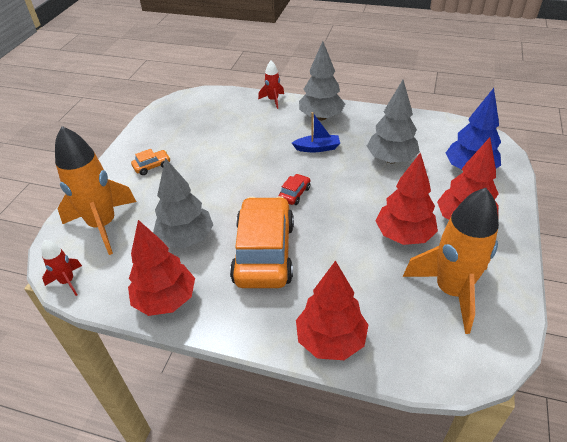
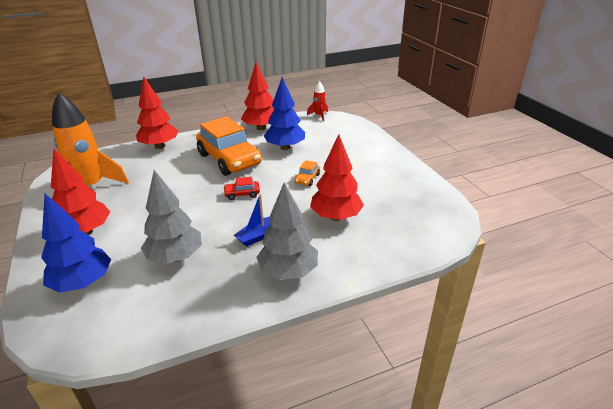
camera: 140 degrees right, 10 degrees down
orange rocket [55,126,136,255] -> none
orange car [131,149,170,175] -> orange car moved to [295,160,320,186]
grey tree [153,158,213,248] -> blue tree [264,77,305,150]
red rocket [258,61,284,109] -> none
red car [278,174,311,205] -> red car turned 90 degrees clockwise [223,177,260,200]
red tree [375,152,438,245] -> red tree moved to [310,134,364,221]

